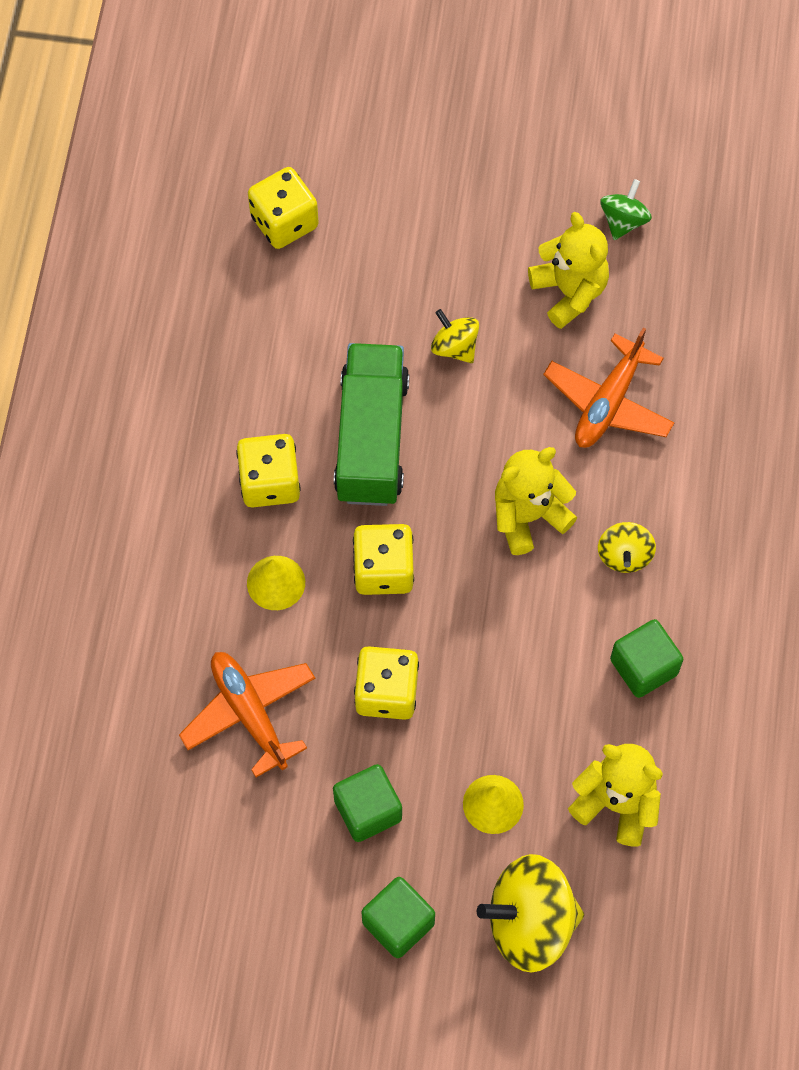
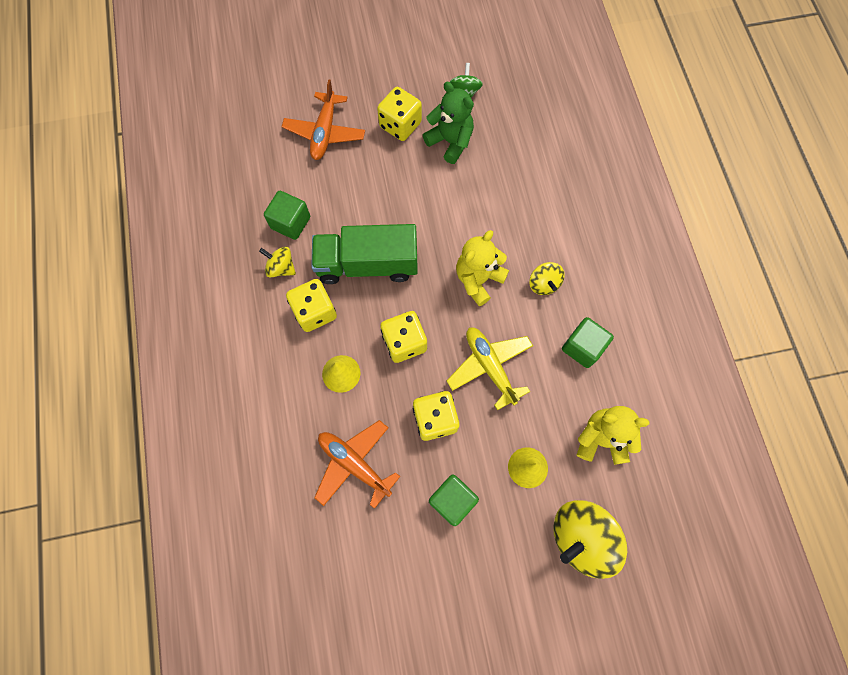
camera: 20 degrees left, 5 degrees up
yellow dice [248,167,319,249] -> yellow dice moved to [377,87,422,141]
green truck [334,343,409,506] -> green truck turned 75 degrees counterclockwise [311,224,418,284]
green cube [362,877,435,958] -> green cube moved to [264,191,310,240]
yellow spinning top [431,309,479,363] -> yellow spinning top moved to [259,246,296,278]
yellow teddy bear [528,212,609,329] -> green teddy bear [423,82,474,164]
orange plane [543,327,674,448] -> orange plane moved to [282,79,365,160]
none -> yellow plane [446,328,533,410]

